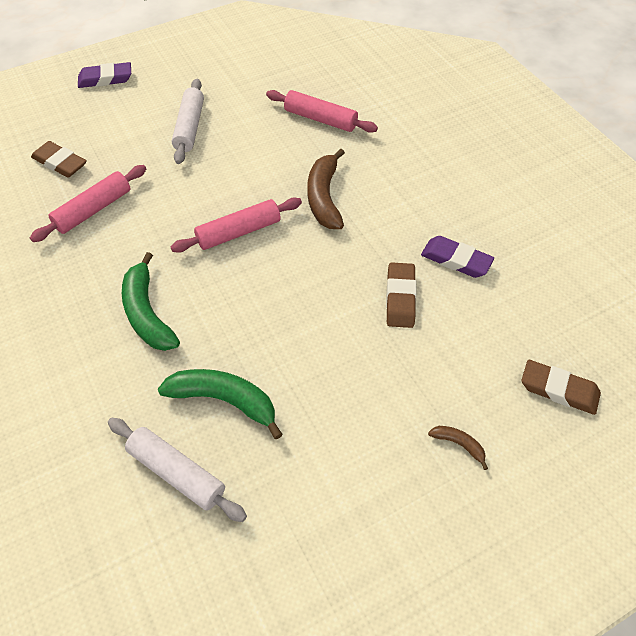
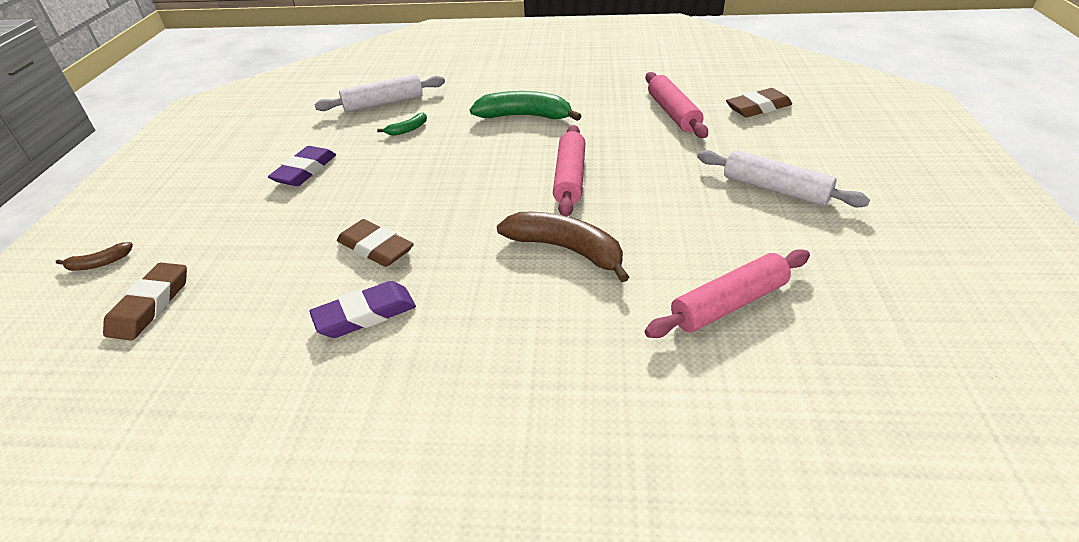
camera: 125 degrees right, 15 degrees down
purple eraser [78,62,131,88] -> purple eraser moved to [268,146,336,186]
green banana [158,369,283,439] -> green banana [377,113,427,136], size x0.48
brown banana [428,426,488,470] -> brown banana moved to [56,242,133,271]
brown eraser [522,360,601,415] -> brown eraser turned 45 degrees counterclockwise [103,262,187,341]

